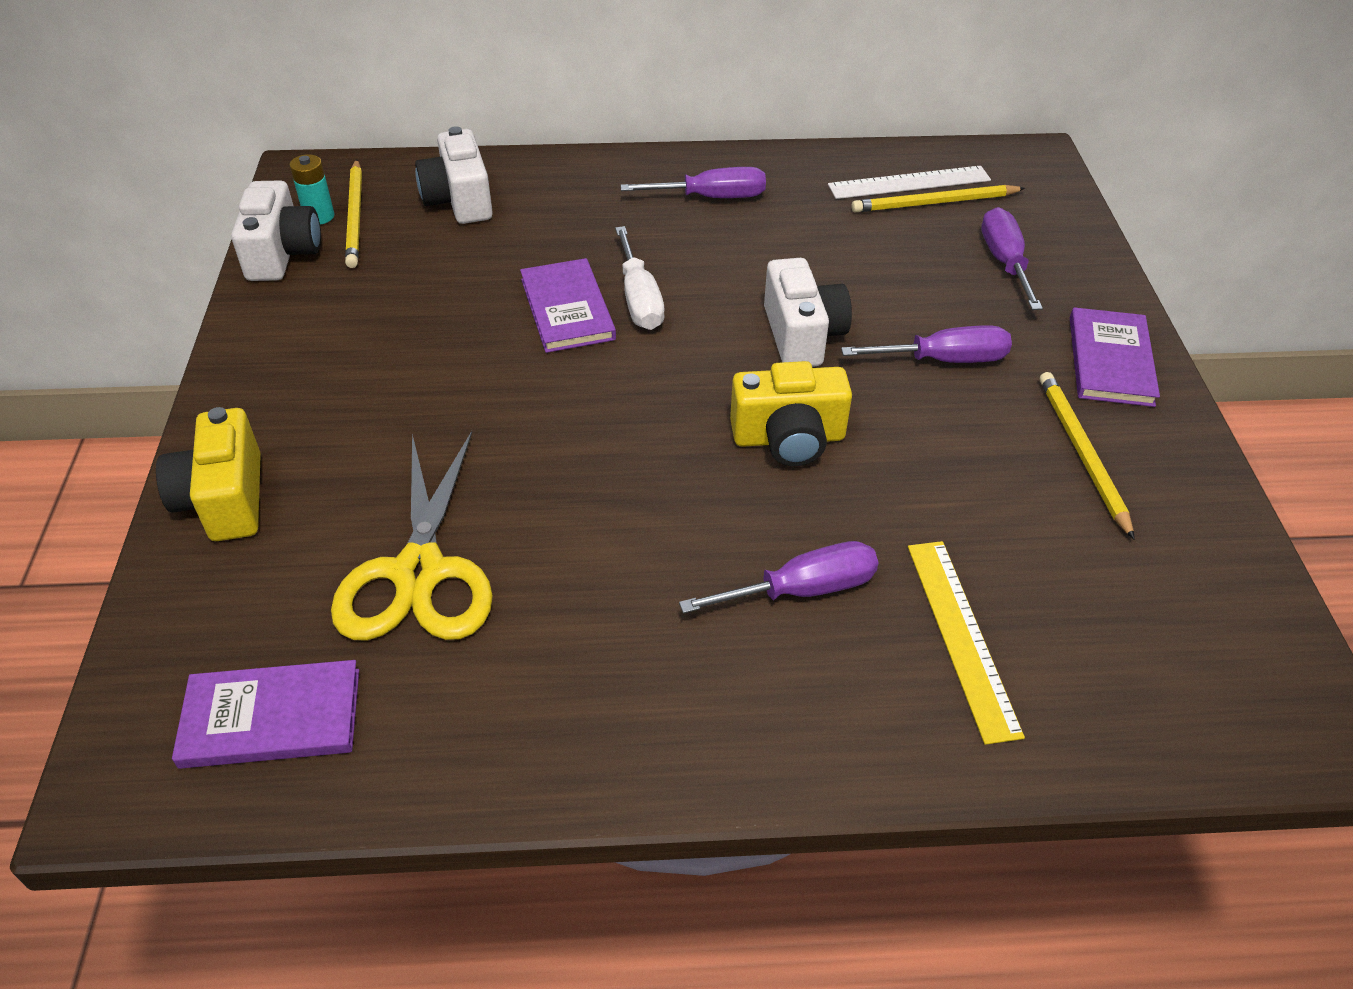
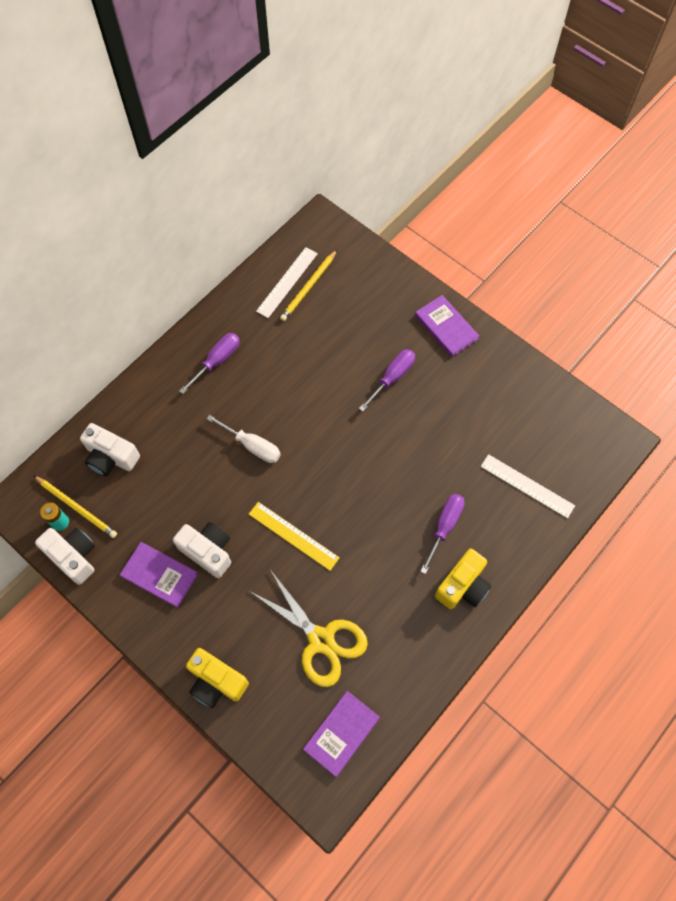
camera: 45 degrees left, 20 degrees up
purple book [520,258,616,353] -> purple book moved to [120,542,198,608]
yellow camera [730,361,852,466] -> yellow camera moved to [435,548,491,609]
white camera [764,258,852,367] -> white camera moved to [173,522,231,578]
yellow ruler [908,541,1025,745] -> yellow ruler moved to [249,502,340,571]
purple screwdriver [981,207,1043,310] -> none
yellow pencil [1040,372,1135,540] -> none
none -> white ruler [481,454,575,518]

